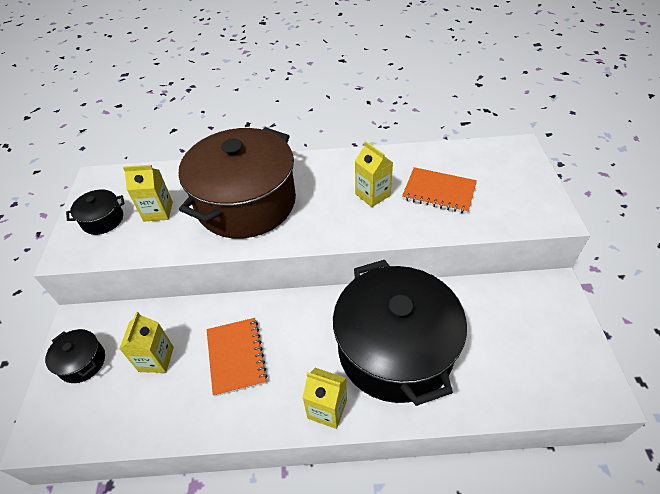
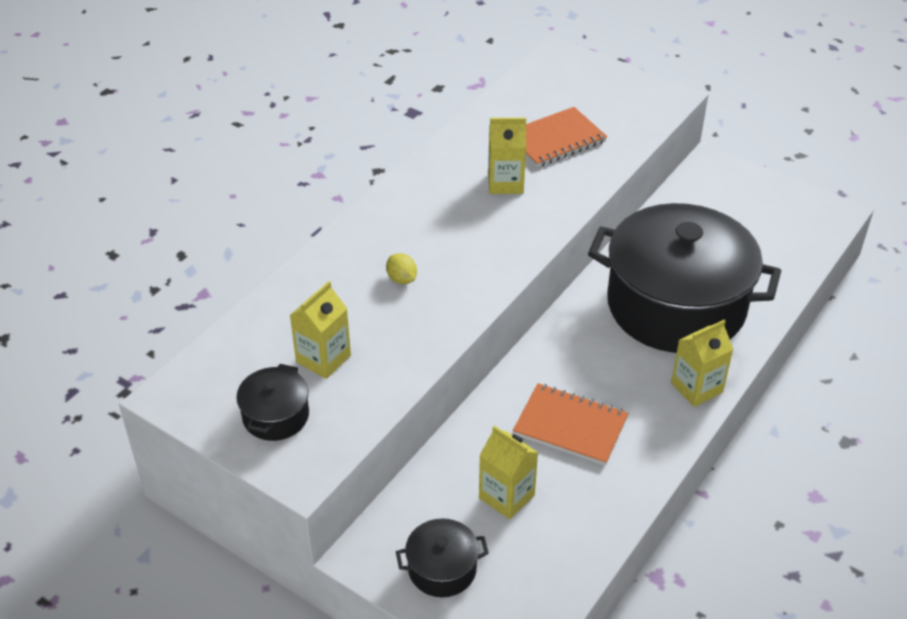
camera: 55 degrees left, 5 degrees down
brown pot [179,127,296,238] -> yellow lemon [386,253,417,284]

